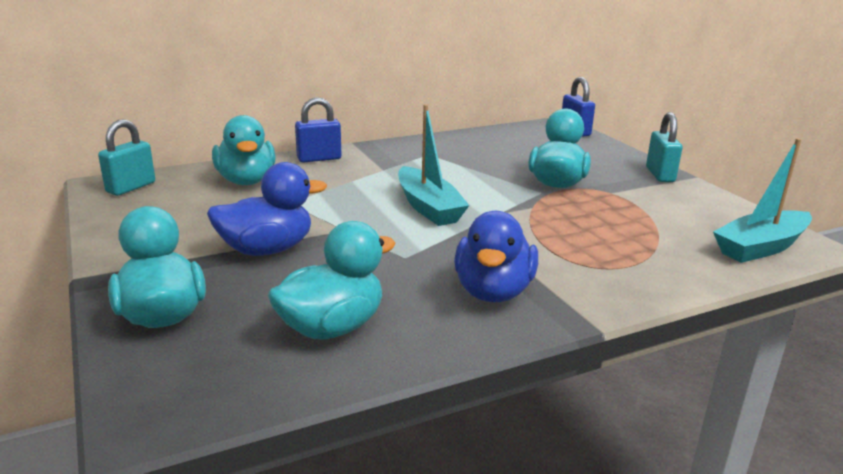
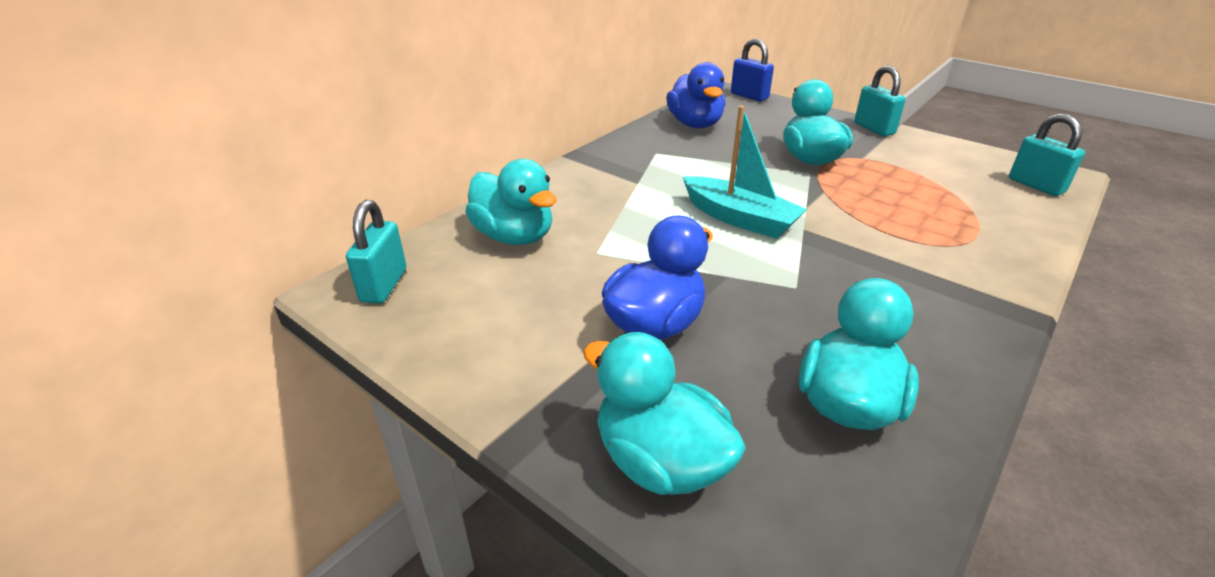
camera: 25 degrees left, 10 degrees up
blue padlock [295,97,341,163] -> none
blue duck [454,211,538,302] -> blue duck moved to [666,62,725,128]
turquoise boat [713,138,812,263] -> turquoise padlock [1009,114,1085,196]

